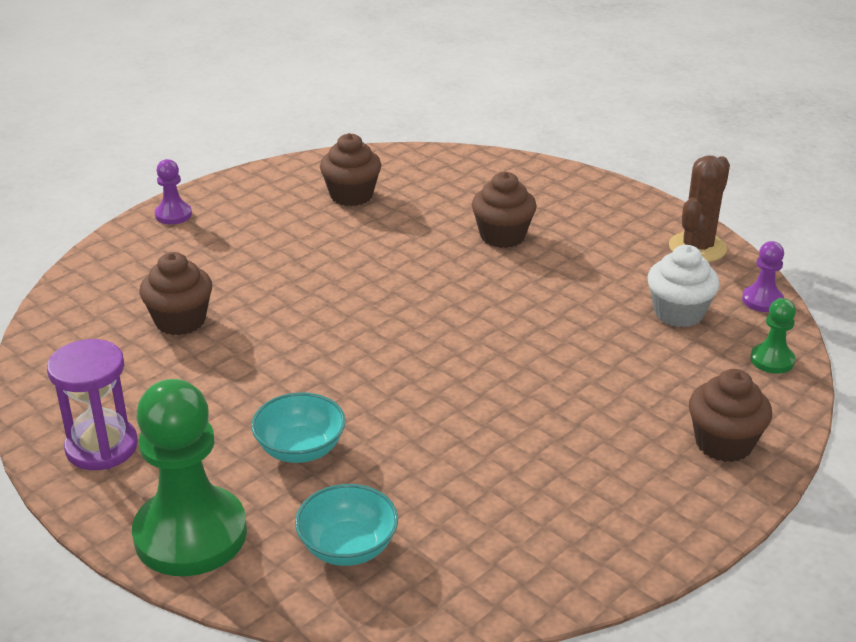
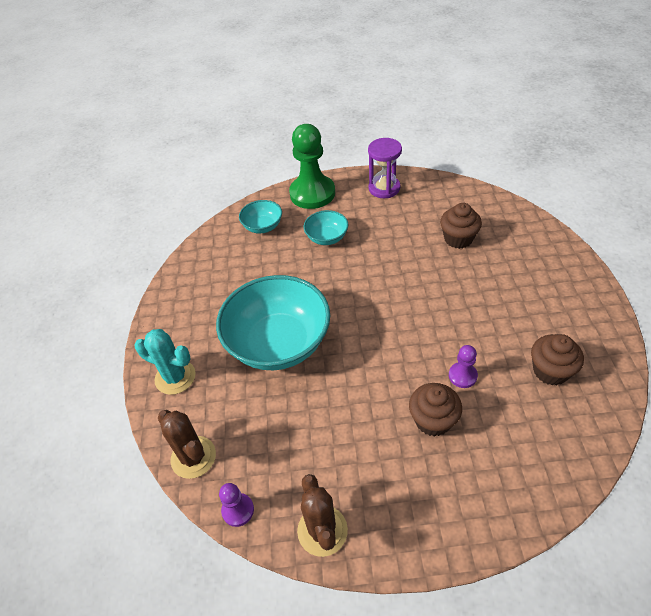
camera: 135 degrees right, 15 degrees up
purple pawn [155,159,192,225] -> purple pawn moved to [449,345,478,388]
white cupcake [647,245,720,327] -> none
brown cupcake [689,369,772,462] -> turquoise cactus [135,329,196,395]
green pawn [750,298,796,374] -> brown cactus [158,410,216,479]
none -> turquoise bowl [216,275,330,370]

